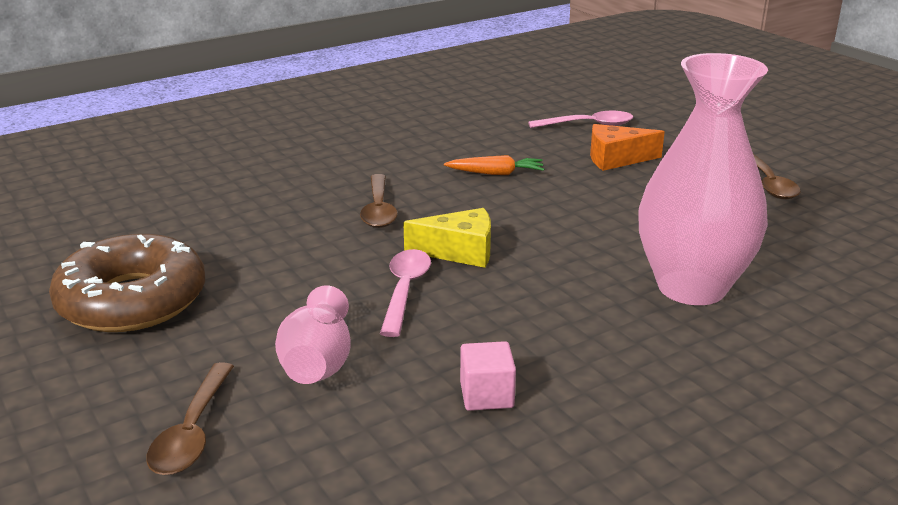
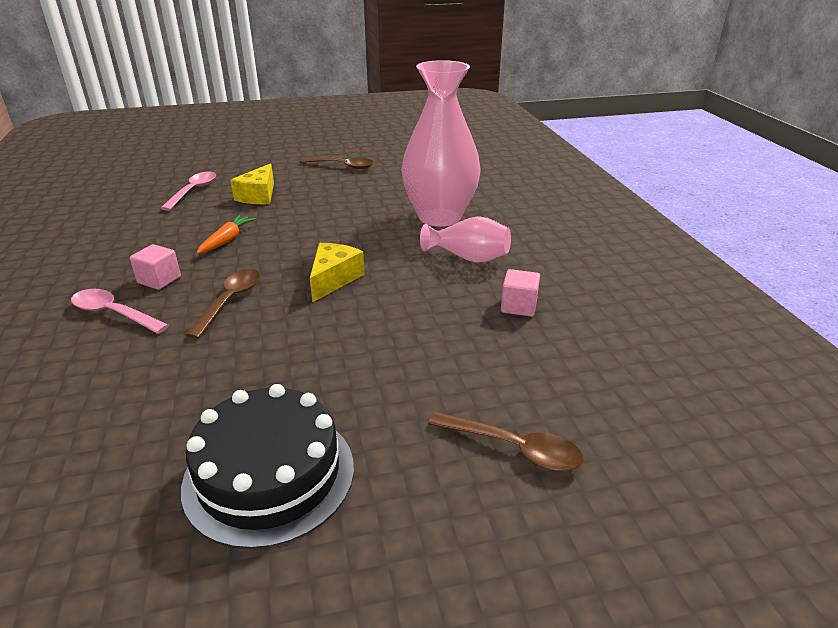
camera: 70 degrees left, 5 degrees up
brown donut [49,234,205,332] -> black cake [181,384,354,549]
pink vase [275,286,351,384] -> pink vase moved to [420,216,511,263]
brown spoon [360,174,398,228] -> brown spoon turned 90 degrees counterclockwise [186,269,260,339]
pink spoon [380,249,431,337] -> pink spoon moved to [71,289,169,334]
orange cheese [590,124,665,171] -> yellow cheese [230,163,274,204]
none -> pink cube [130,244,181,290]

